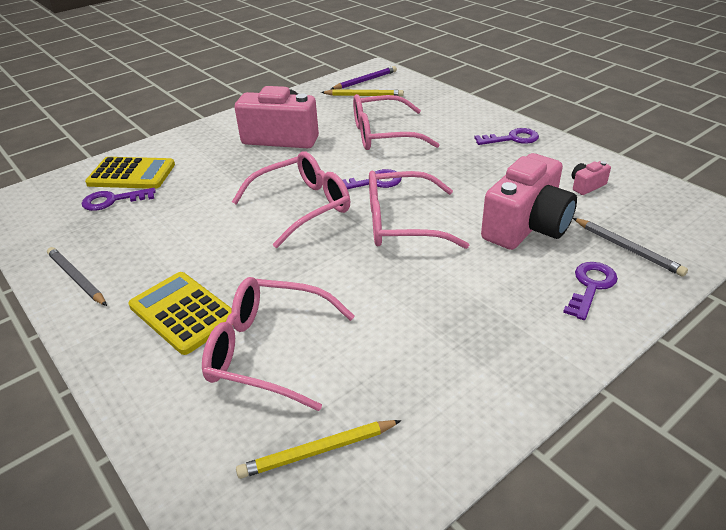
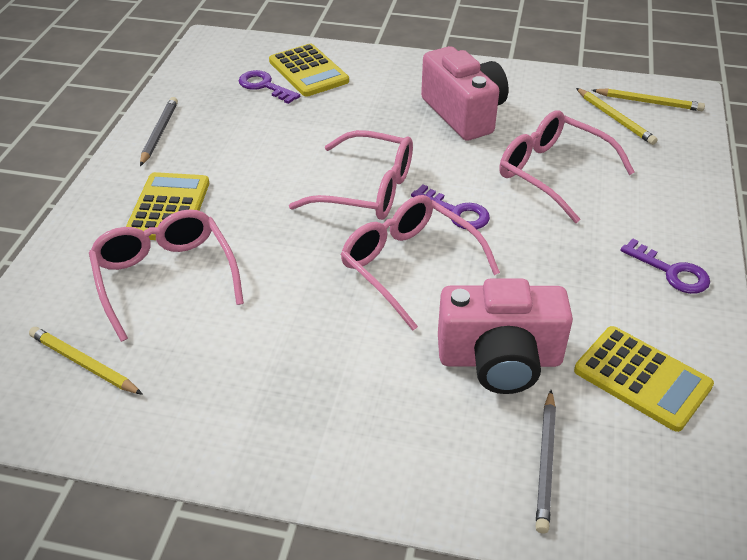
camera: 50 degrees right, 5 degrees up
purple pencil [331,66,397,89] -> yellow pencil [592,88,705,111]
purple key [563,262,618,320] -> none
pink camera [572,161,611,195] -> yellow calculator [574,326,714,432]

